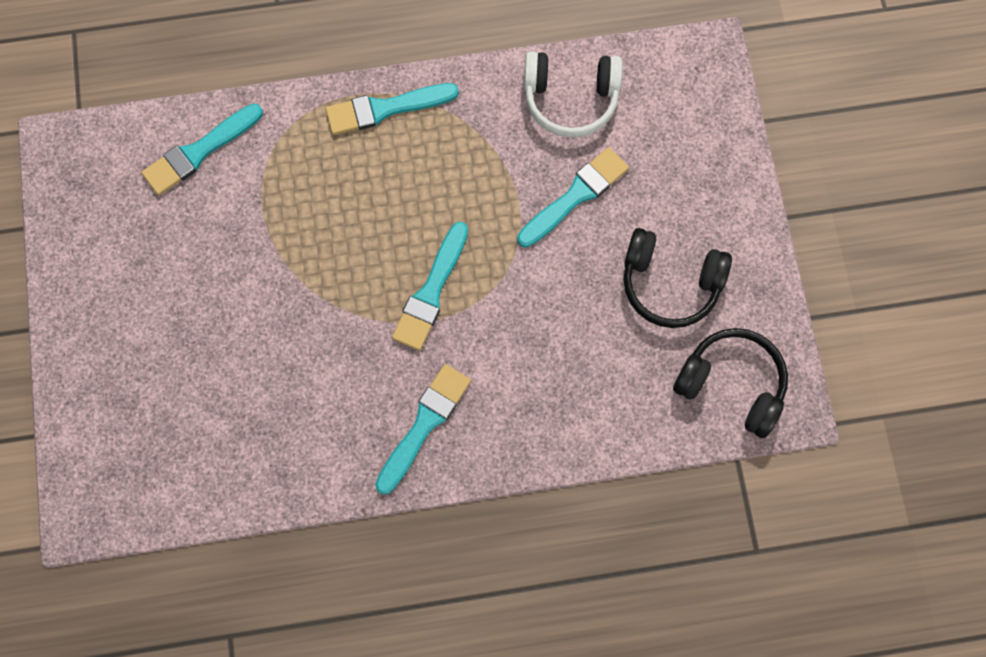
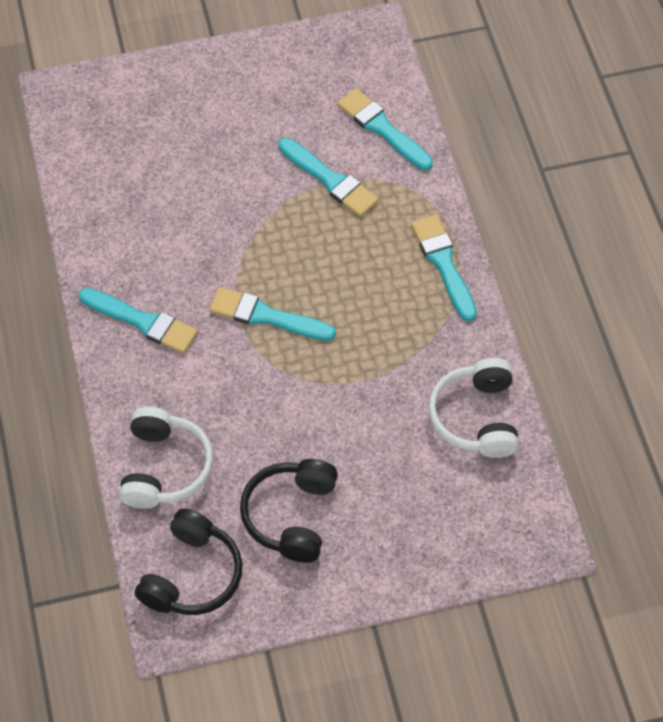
camera: 85 degrees right, 15 degrees down
turquoise brush [517,147,629,248] -> turquoise brush moved to [278,138,379,217]
none -> white headphones [119,406,213,509]

